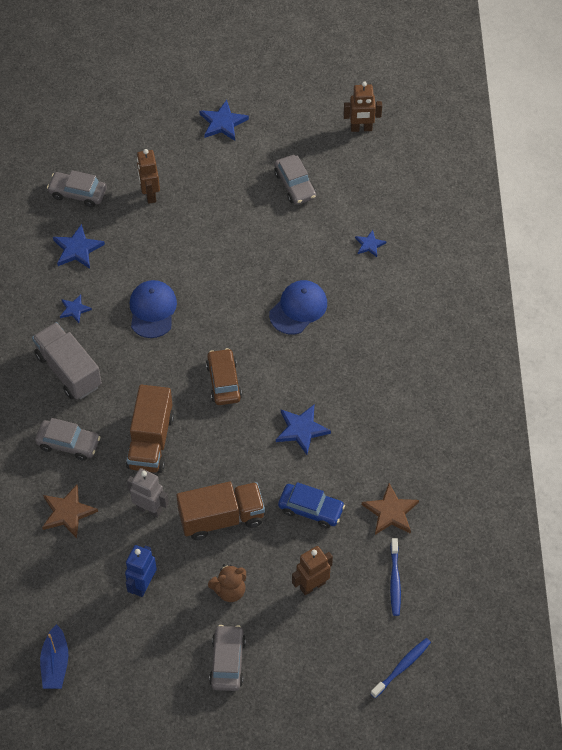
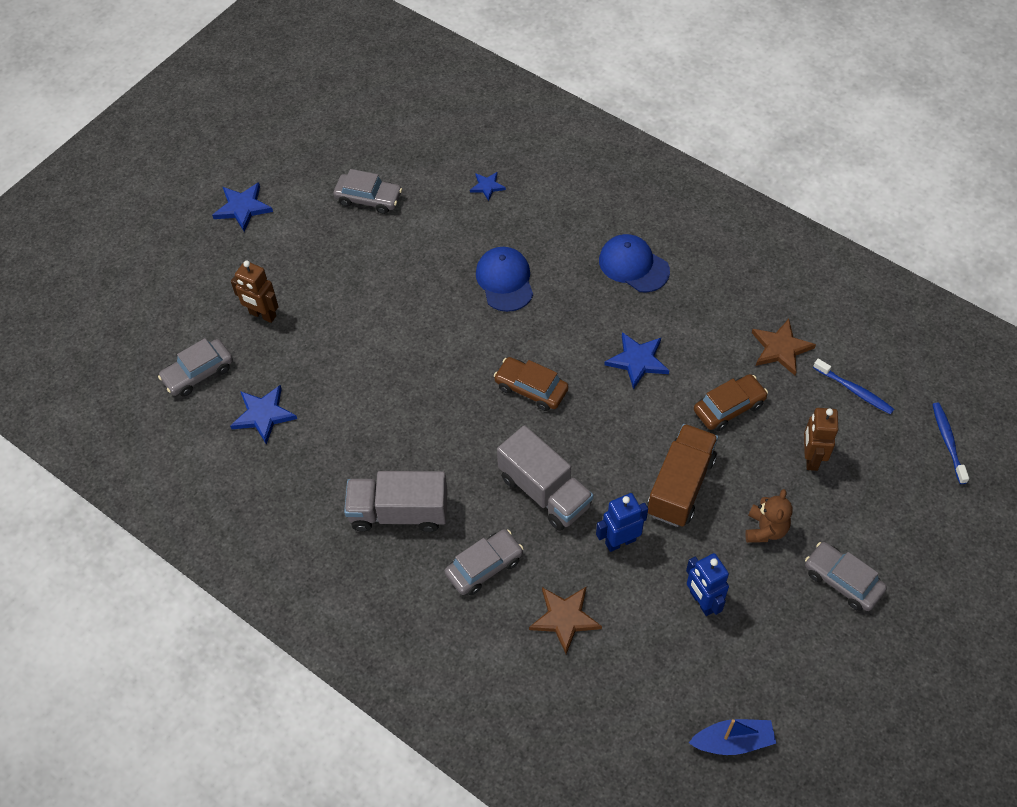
camera: 50 degrees left, 0 degrees up
blue boat [40,624,68,689] -> blue boat turned 45 degrees counterclockwise [689,719,776,755]
blue star [60,295,92,323] -> none
brown truck [126,385,174,473] -> grey truck [497,425,593,531]
grey robot [127,468,169,518] -> blue robot [596,493,648,552]
blue cap [130,280,177,338] -> blue cap moved to [599,234,670,293]
blue car [278,482,345,528] -> brown car [694,374,768,431]
brown robot [343,81,382,132] -> none

